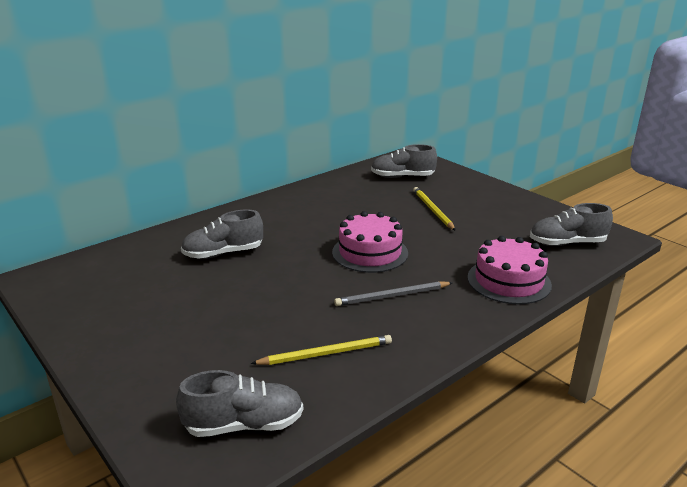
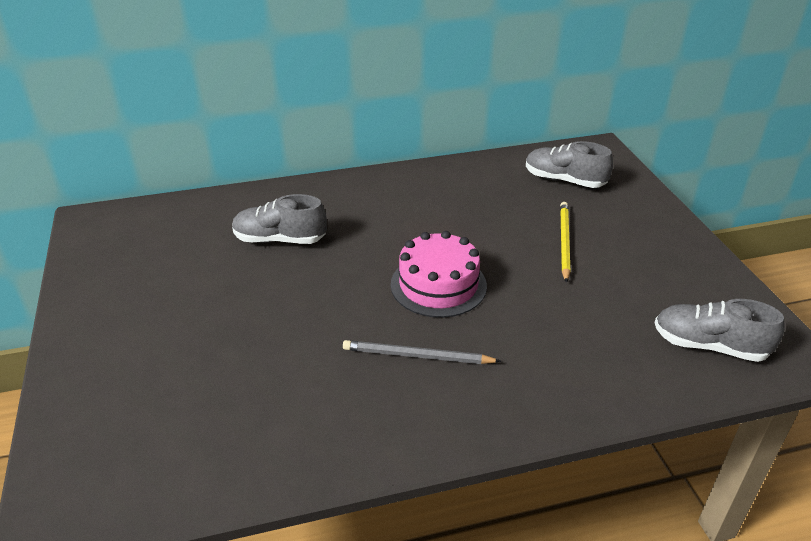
camera: 25 degrees right, 10 degrees up
grey shoe [176,370,303,437] -> none
yellow pencil [251,335,392,365] -> none
pink cake [467,236,552,304] -> none

